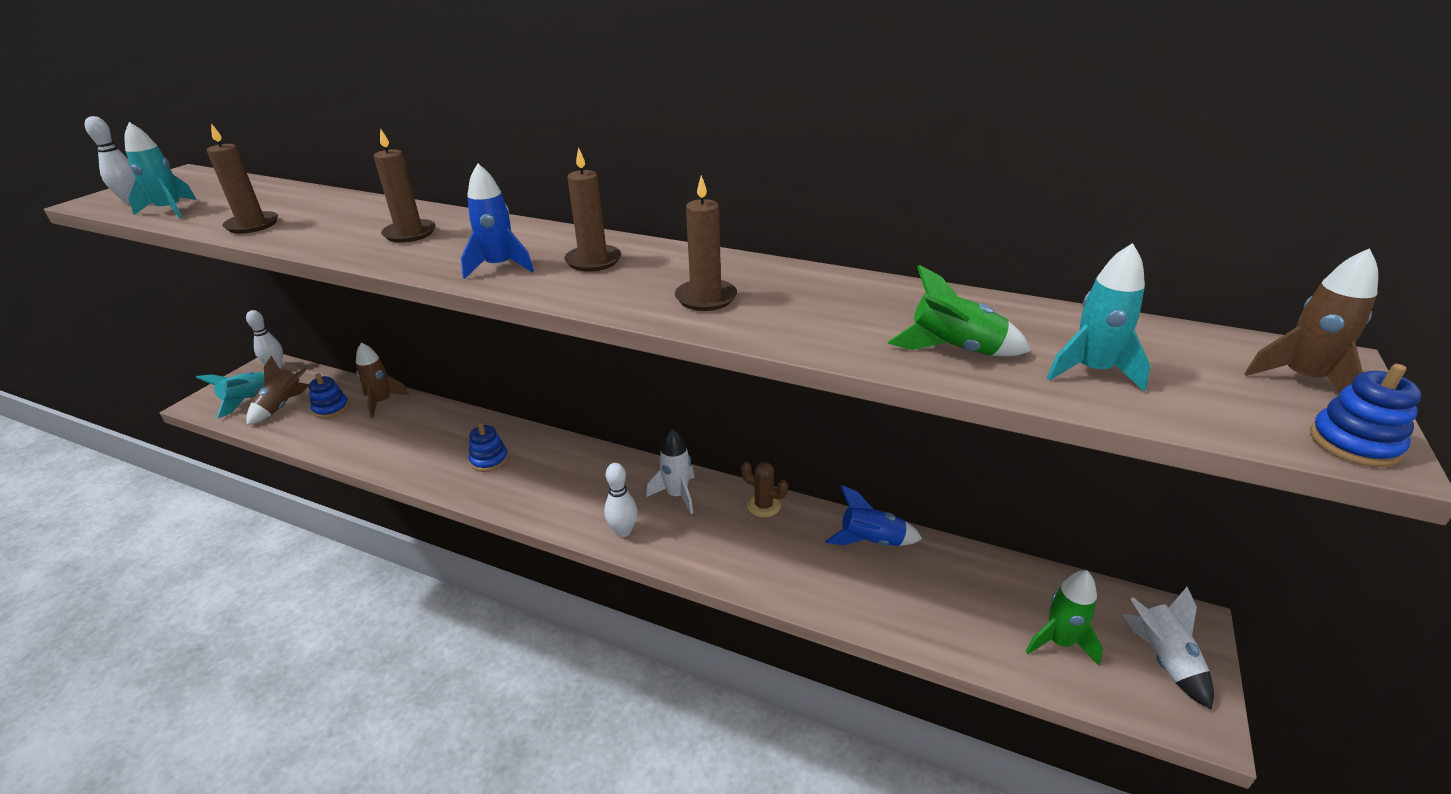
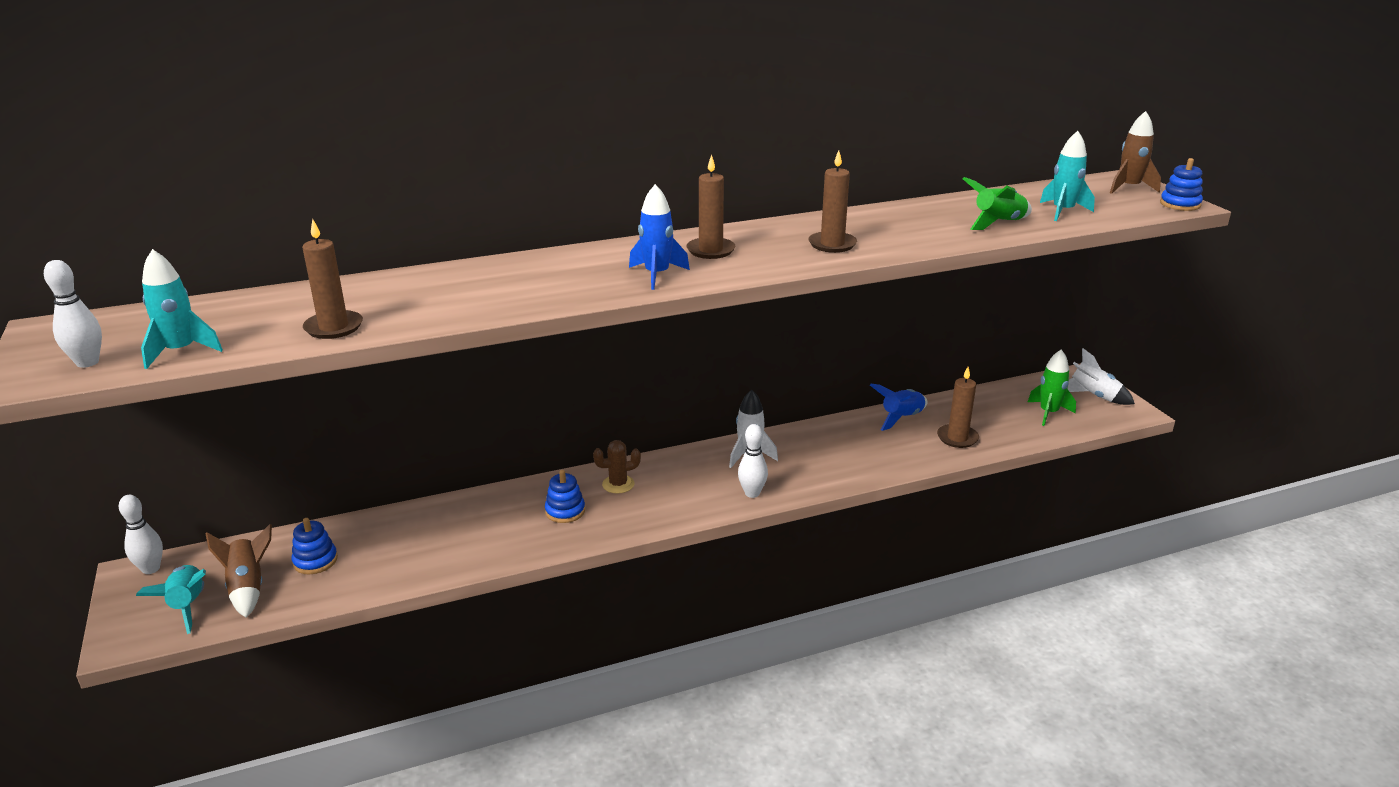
camera: 45 degrees left, 5 degrees down
brown rocket [356,342,409,418] -> none
brown candle [374,128,436,243] -> brown candle moved to [937,367,979,448]
brown cactus [741,462,788,517] -> brown cactus moved to [593,440,641,494]

